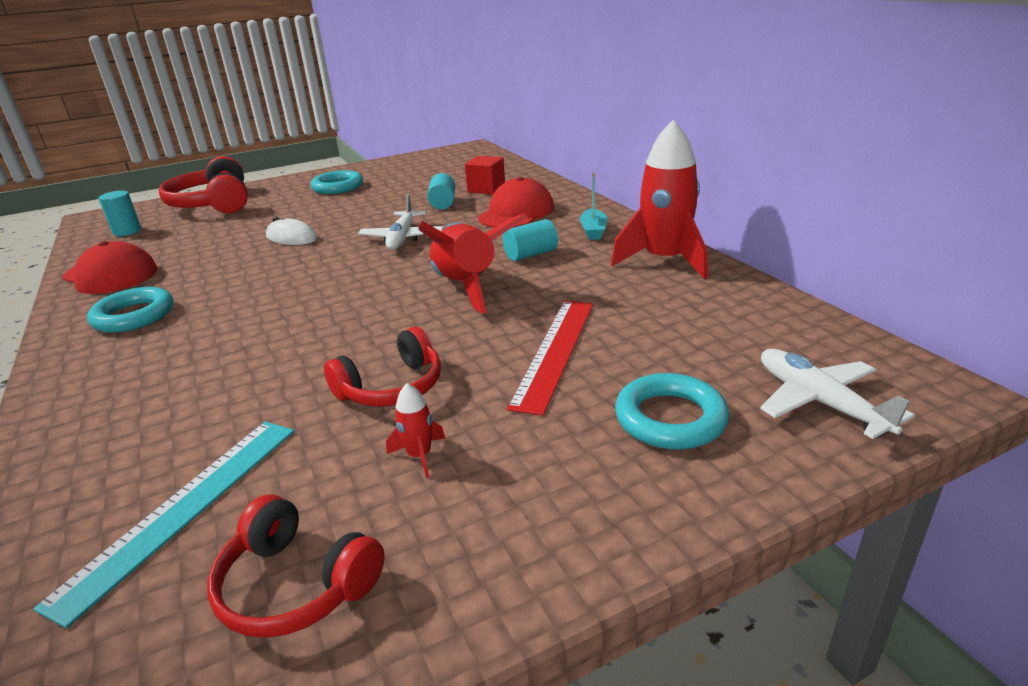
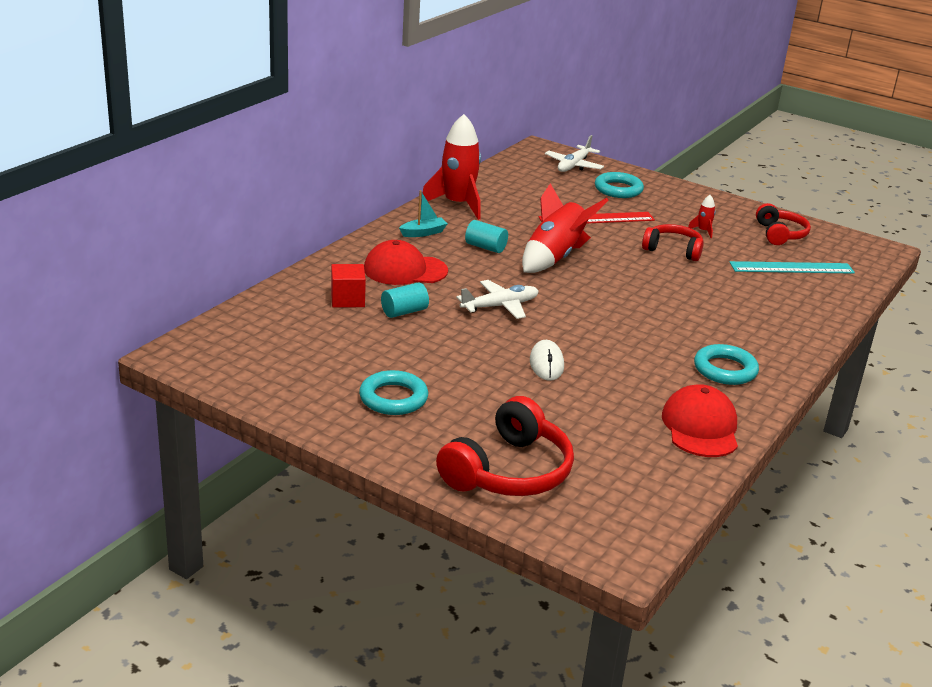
camera: 125 degrees left, 0 degrees up
turquoise cylinder [99,191,142,236] -> none

